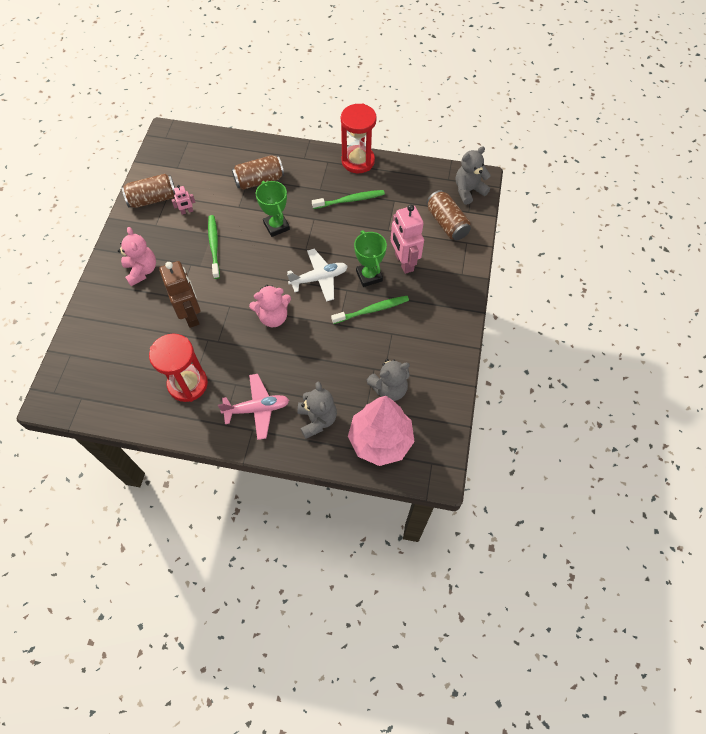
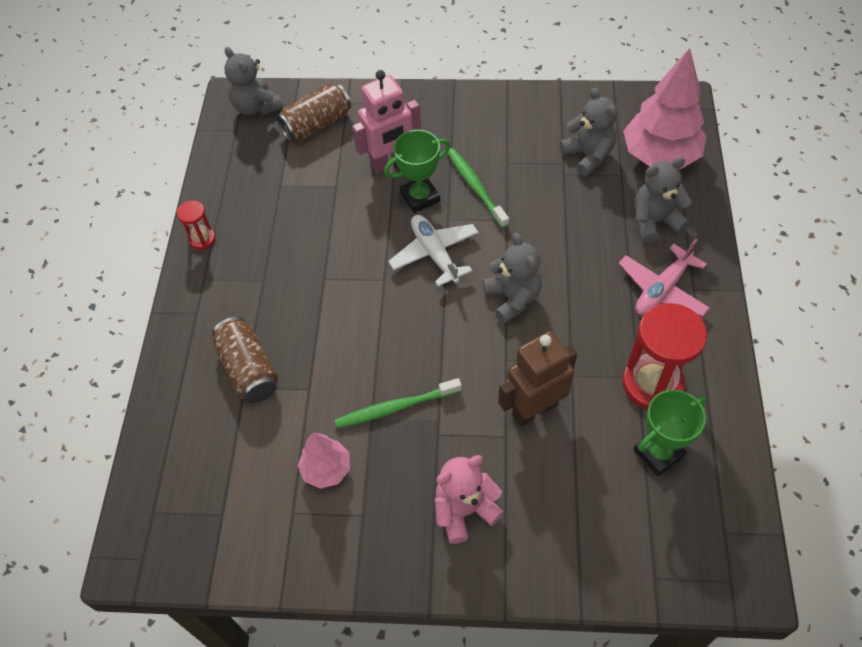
camera: 95 degrees left, 5 degrees down
brown can [121,174,175,208] -> none
pink robot [172,185,195,215] -> pink tree [298,432,350,489]
pink plane [218,374,289,440] -> pink plane turned 120 degrees counterclockwise [619,239,710,317]
pink teddy bear [249,285,291,327] -> grey teddy bear [483,233,542,324]
green trophy [256,181,290,237] -> green trophy moved to [634,390,707,476]
green toothbrush [312,190,385,209] -> none
red hourglass [341,103,377,173] -> red hourglass [177,200,215,250], size x0.49

